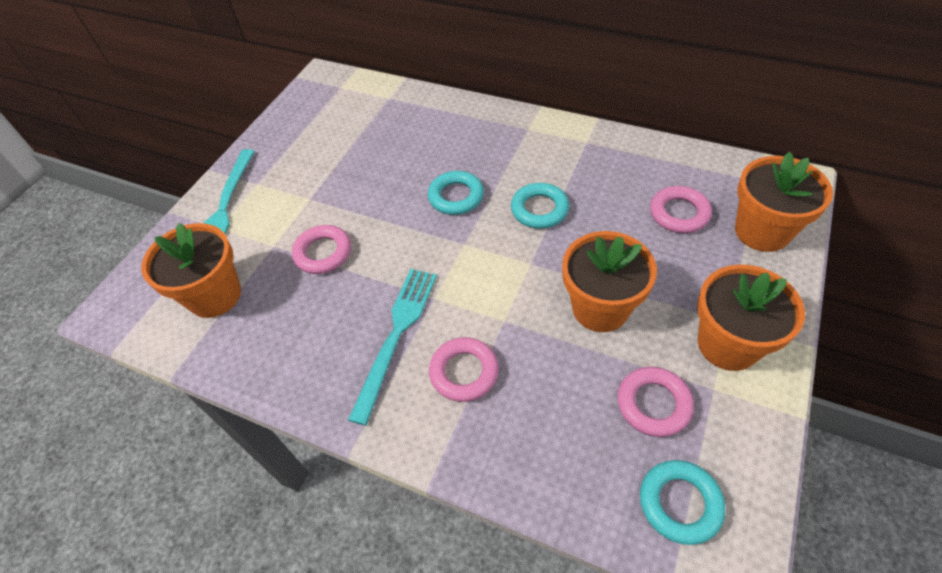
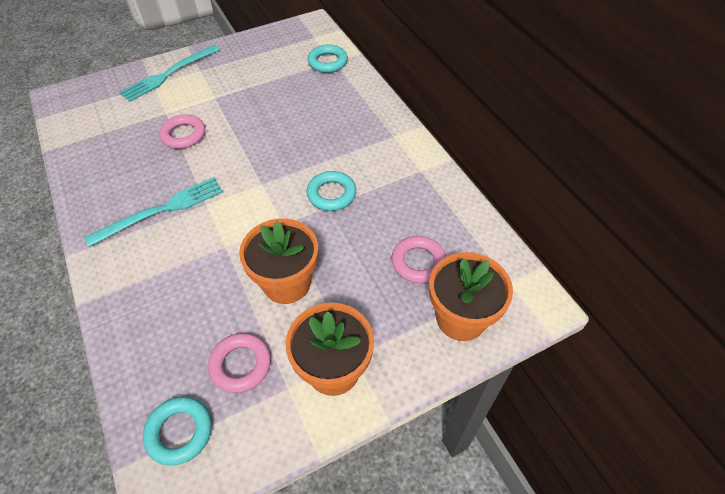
camera: 35 degrees right, 0 degrees up
orange flower pot [141,223,241,318] -> none
turquoise ring [428,171,484,215] -> turquoise ring moved to [308,44,348,73]
pink ring [429,337,499,402] -> none

